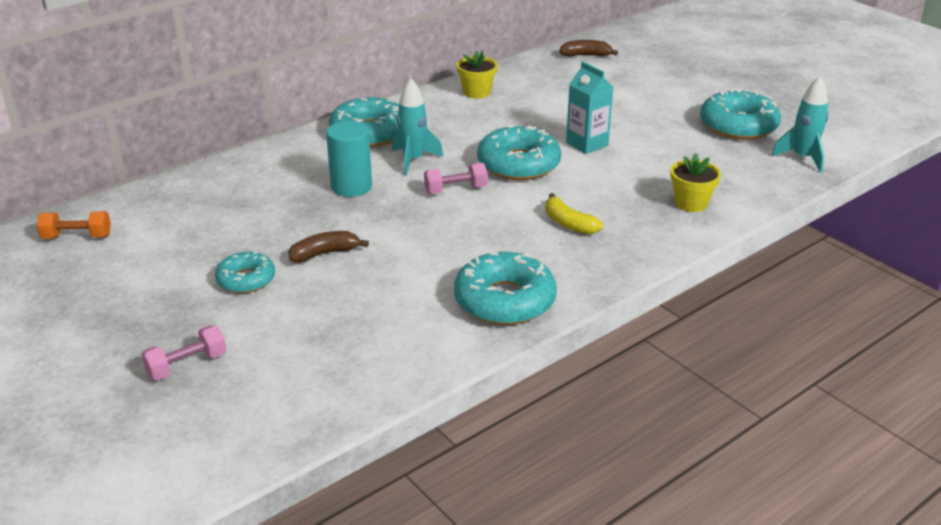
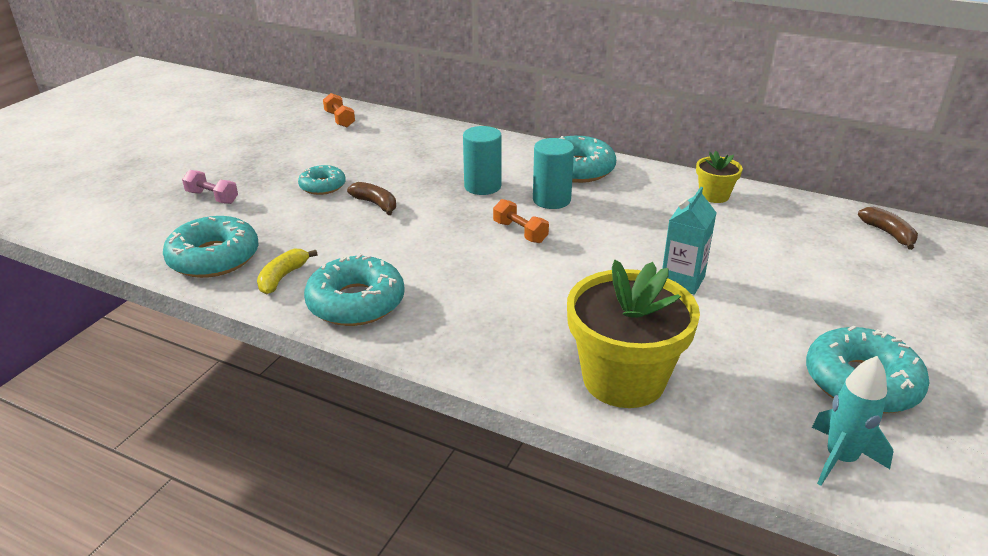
camera: 65 degrees right, 0 degrees up
turquoise rocket [392,78,443,176] -> turquoise cylinder [533,138,574,209]
pink dumbbell [424,163,488,194] -> orange dumbbell [493,199,549,243]
turquoise donut [477,125,561,180] -> turquoise donut moved to [163,216,259,278]
yellow banana [545,193,603,234] -> yellow banana moved to [257,249,318,294]
yellow flower pot [670,153,721,212] -> yellow flower pot [567,260,700,408], size x2.01

